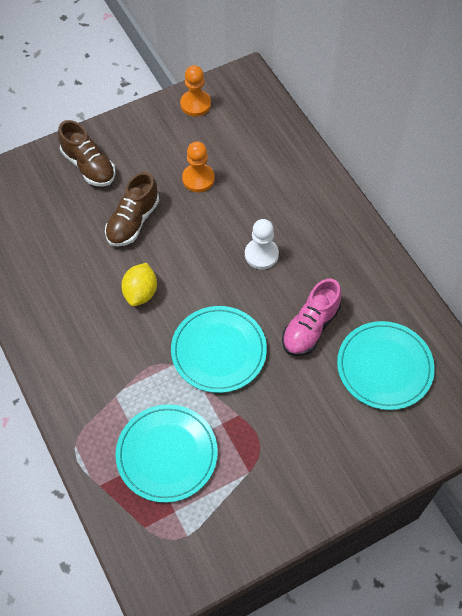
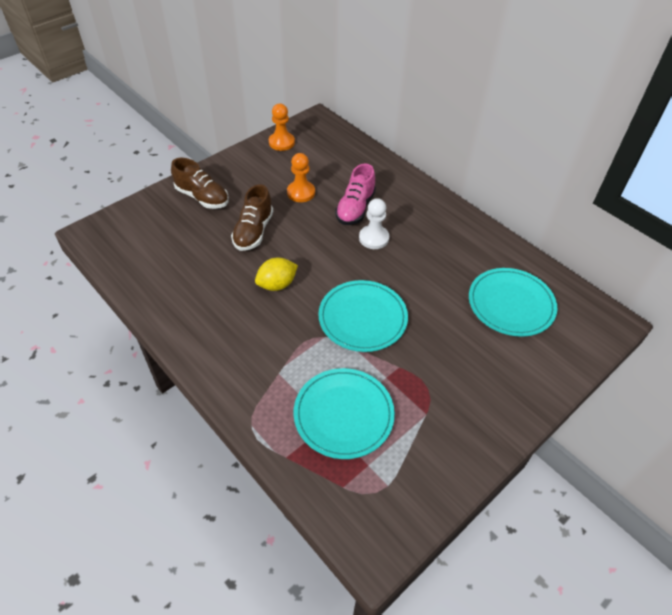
camera: 15 degrees left, 10 degrees down
yellow lemon [121,263,157,306] -> yellow lemon turned 60 degrees clockwise [255,258,298,291]
pink shoe [282,279,341,356] -> pink shoe moved to [335,163,376,225]

